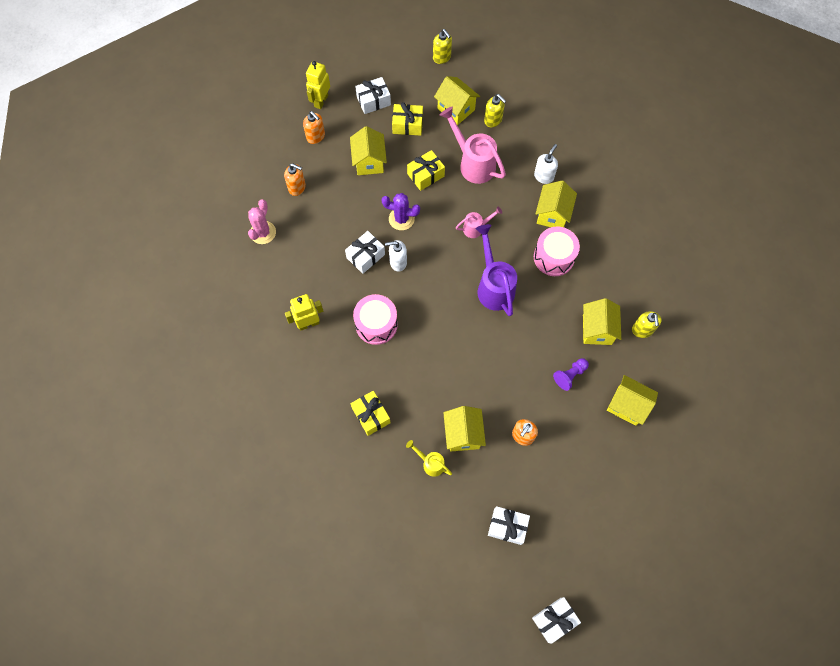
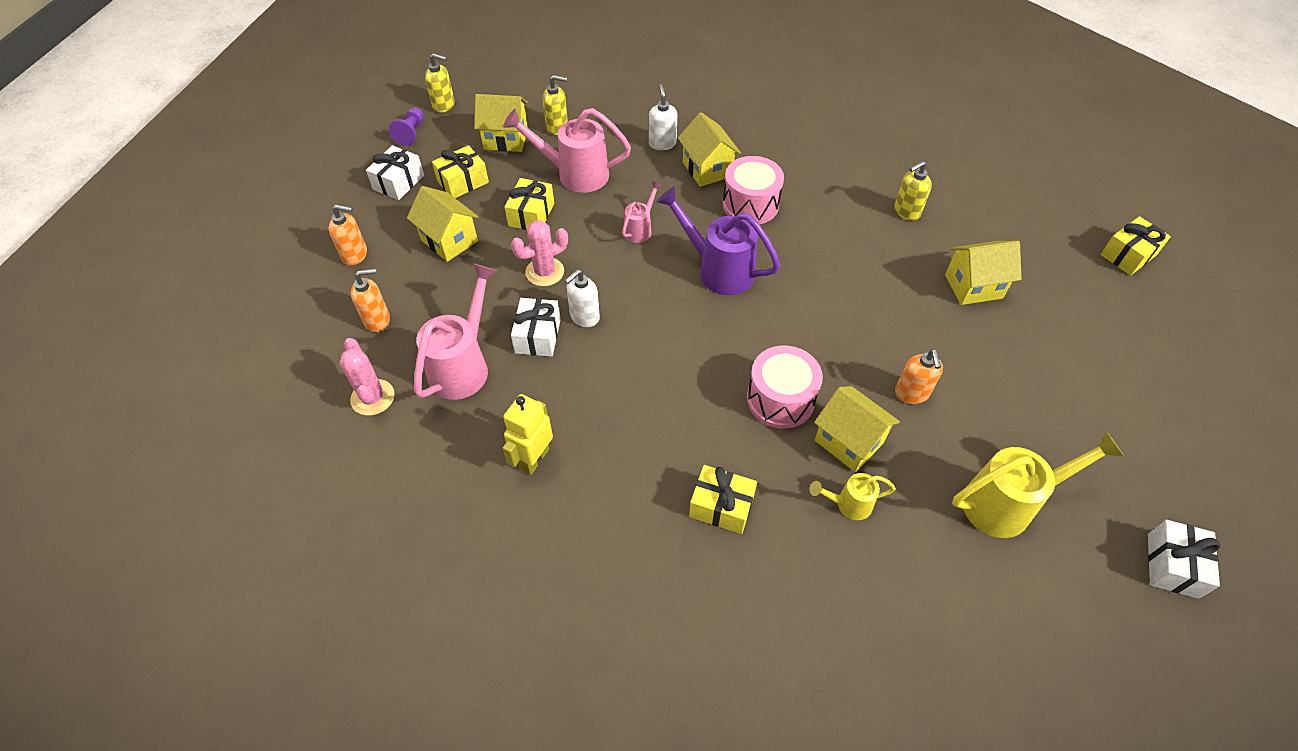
camera: 40 degrees left, 15 degrees down
yellow robot [306,61,330,109] -> none
pink drum [353,294,398,345] -> pink drum moved to [747,346,823,429]
purple cactus [382,193,420,230] -> pink cactus [511,220,568,286]
white gift [488,506,530,545] -> yellow watering can [952,431,1125,538]
purple pawn [553,358,589,391] -> purple pawn moved to [389,107,424,146]
yellow house [583,298,621,345] -> none
yellow soap dispenser [632,311,662,338] -> yellow soap dispenser turned 105 degrees clockwise [894,161,932,221]
none -> pink watering can [414,263,497,400]
none -> yellow gift [1100,216,1171,275]

